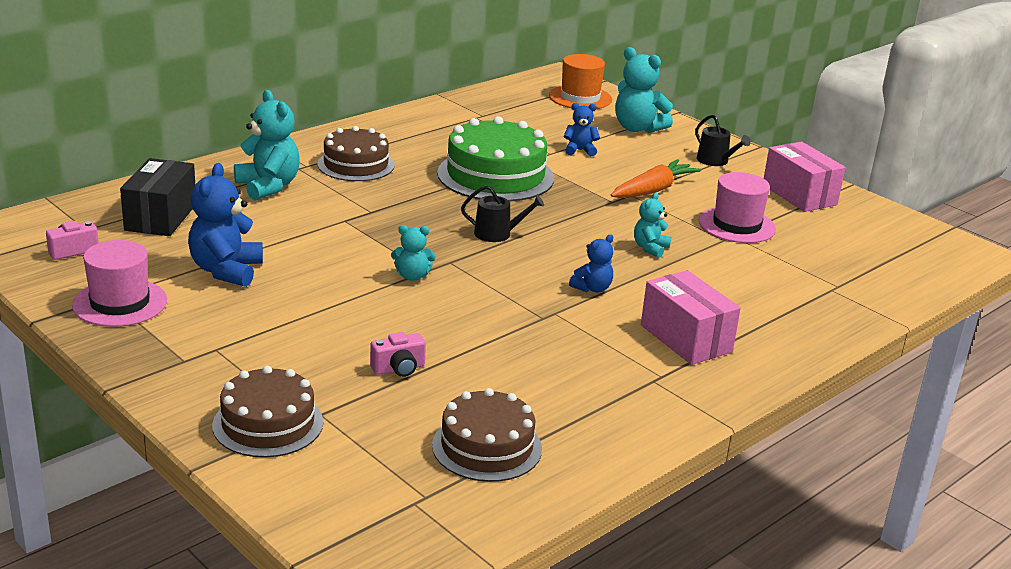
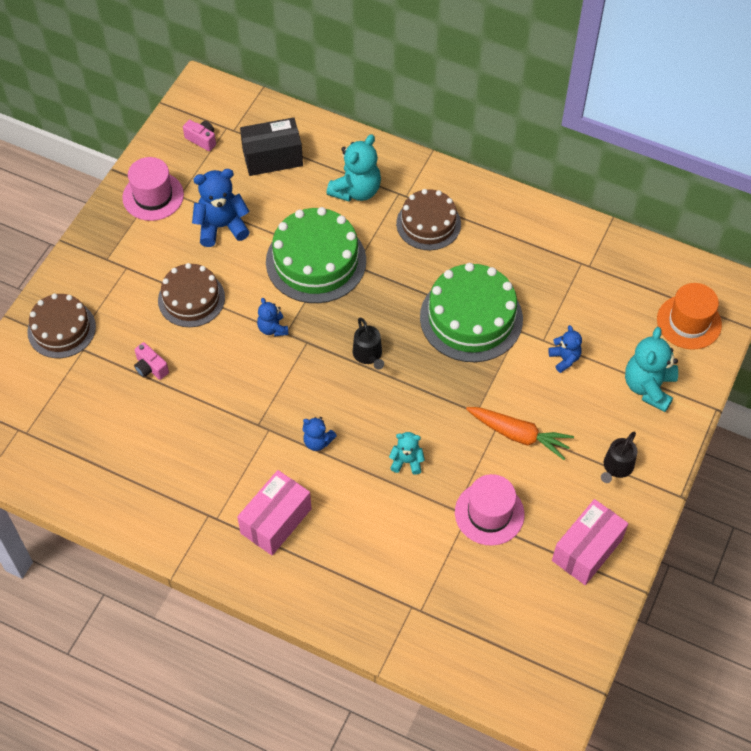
camera: 70 degrees right, 30 degrees up
turquoise teddy bear [391,225,436,281] -> blue teddy bear [257,298,289,337]
brown cake [432,388,542,482] -> brown cake moved to [158,263,225,327]
none -> green cake [266,207,366,303]

